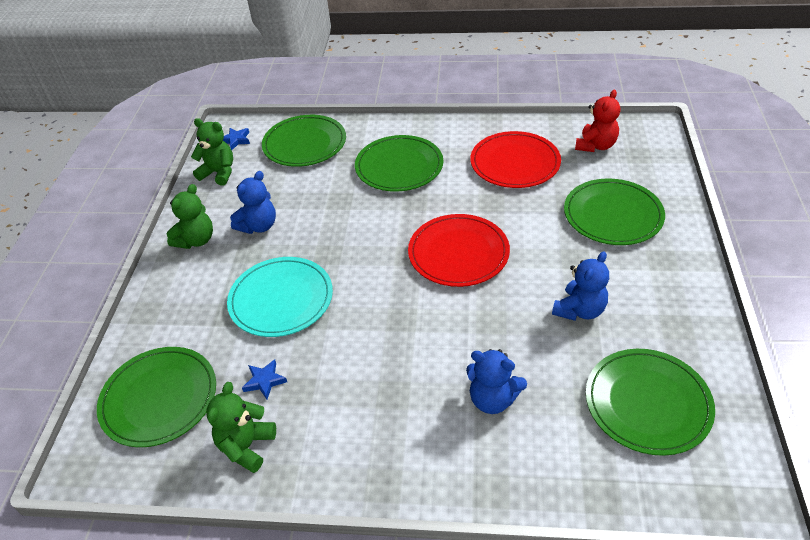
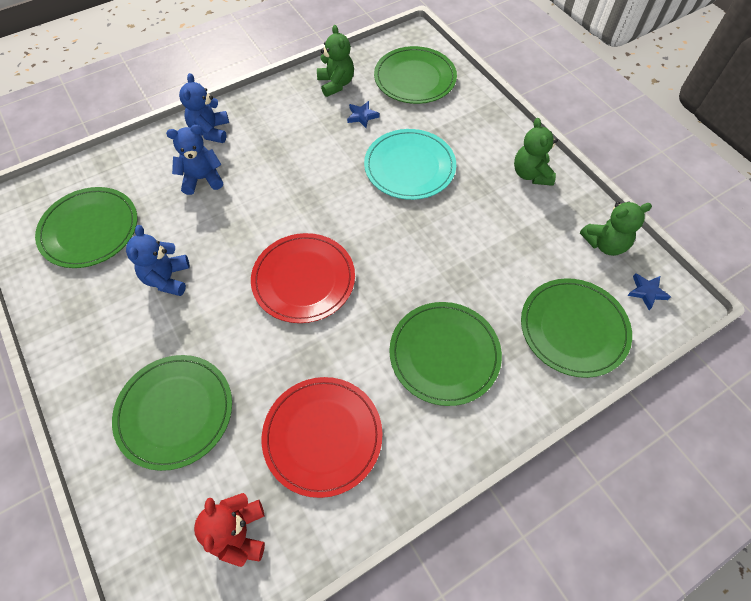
camera: 140 degrees right, 15 degrees up
blue teddy bear [230,171,276,234] -> blue teddy bear moved to [179,73,229,143]

